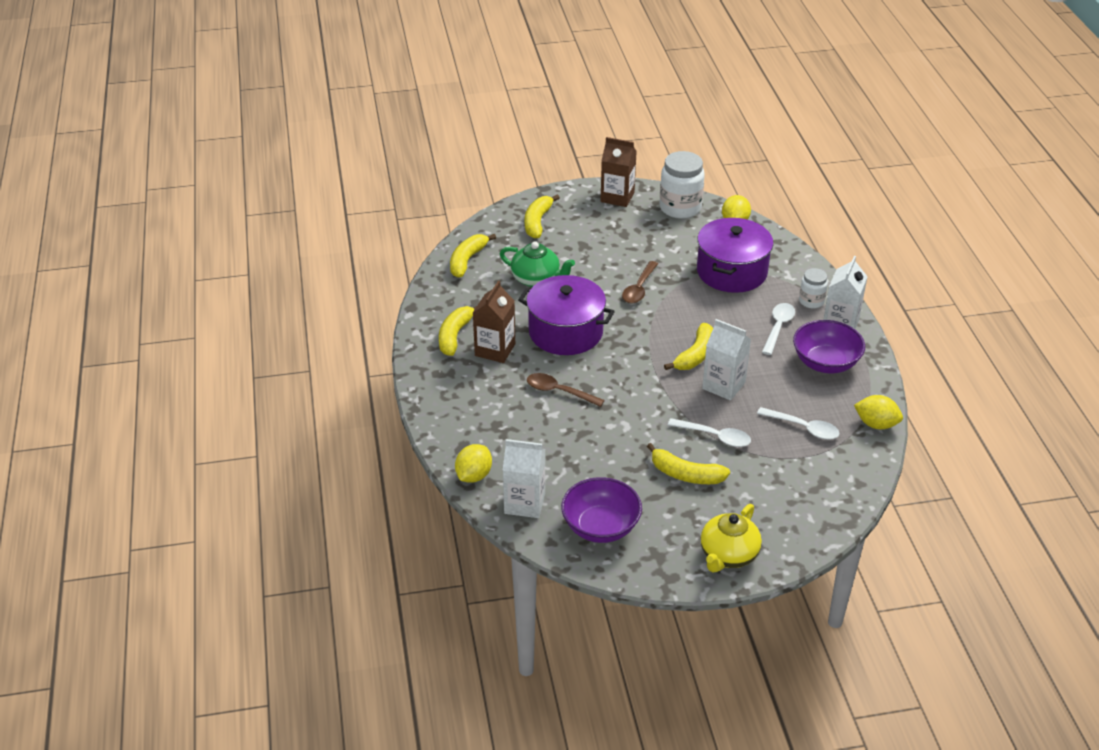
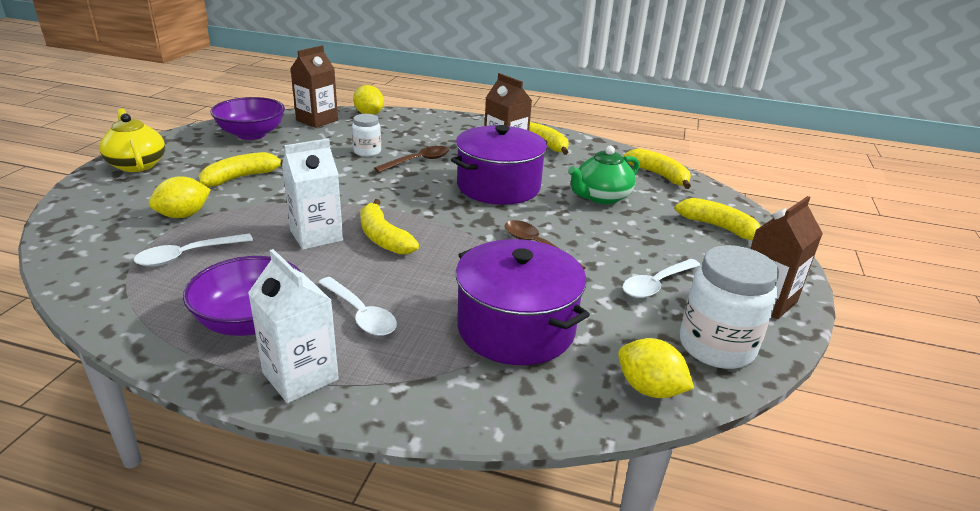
camera: 115 degrees right, 10 degrees down
white carton [503,439,545,518] -> brown carton [290,45,338,128]
white spoon [668,418,751,447] -> white spoon moved to [622,259,700,298]
white jar [799,268,828,308] -> white jar moved to [352,114,381,157]
yellow lemon [854,395,903,429] -> yellow lemon moved to [149,176,211,218]

